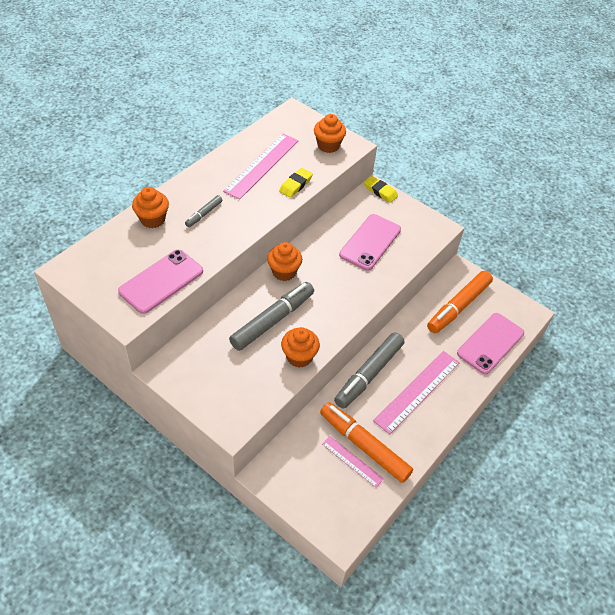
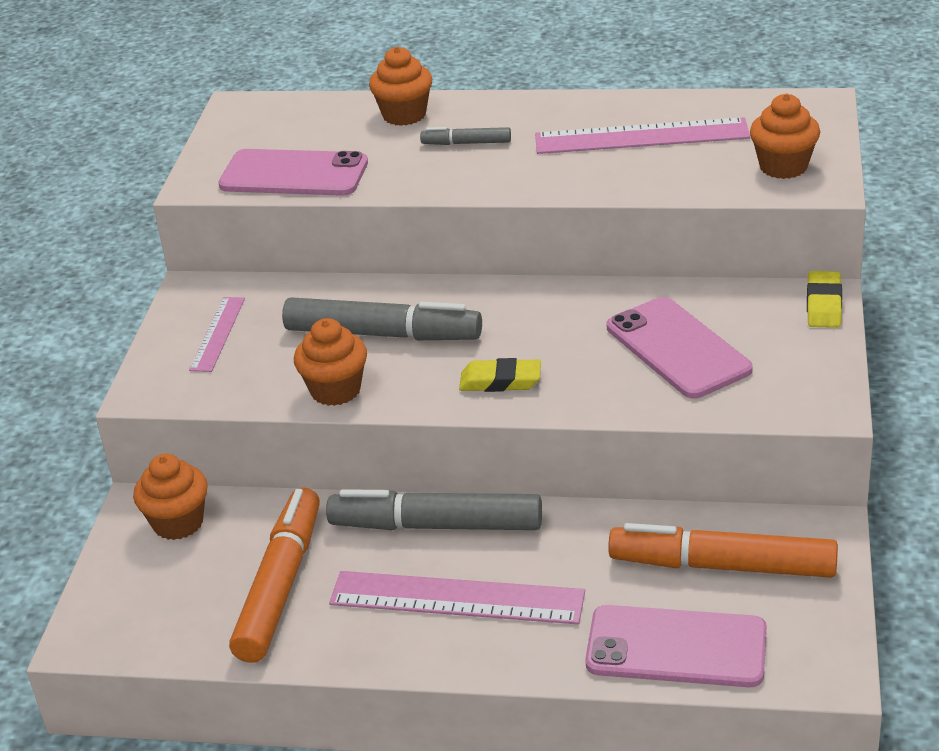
camera: 65 degrees right, 15 degrees down
orange cupcake [267,242,302,281] -> orange cupcake moved to [133,454,208,540]
yellow eraser [279,168,313,198] -> yellow eraser moved to [459,358,541,392]
pink ruler [322,436,384,488] -> pink ruler moved to [189,297,245,372]
pink phone [339,214,401,271] -> pink phone turned 60 degrees clockwise [607,297,753,398]

